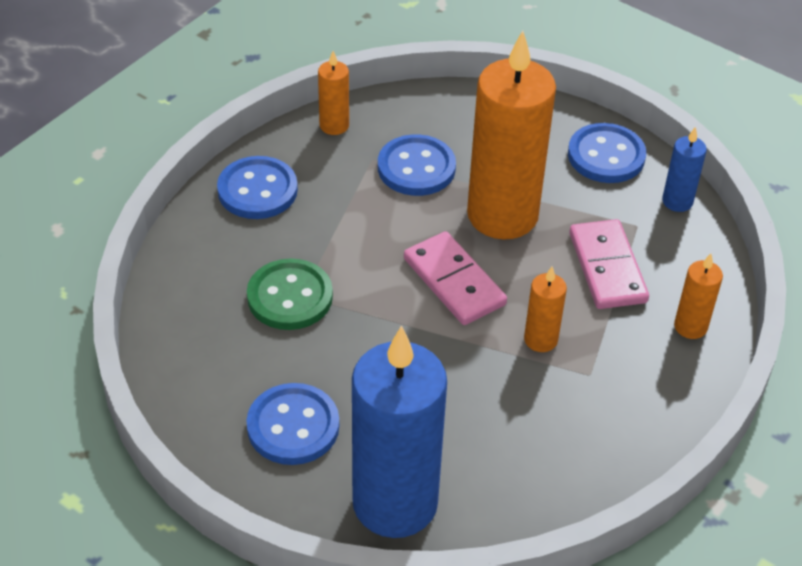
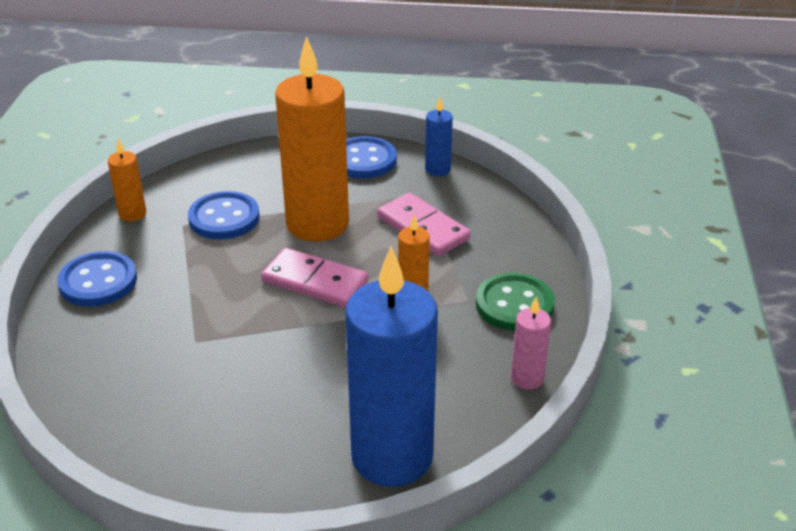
camera: 30 degrees left, 10 degrees down
blue button [246,383,339,465] -> none
green button [247,258,333,330] -> green button moved to [476,273,555,331]
orange candle [674,253,723,339] -> none
none -> pink candle [511,297,551,390]

